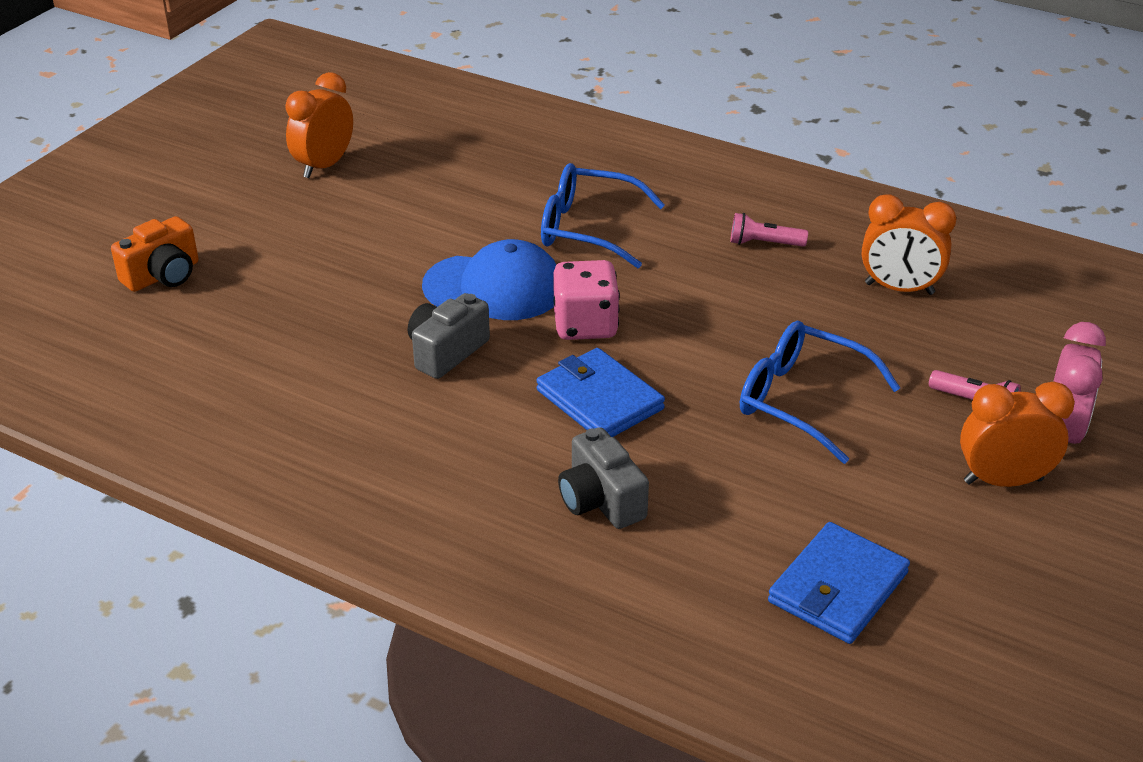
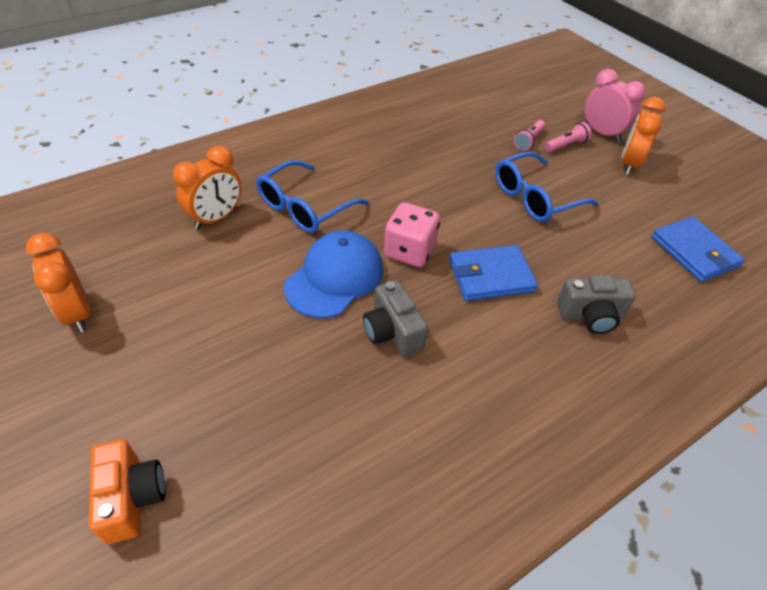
camera: 65 degrees left, 10 degrees up
pink flashlight [730,213,808,247] -> pink flashlight moved to [514,120,545,151]
orange clock [862,194,956,295] -> orange clock moved to [173,146,241,229]

